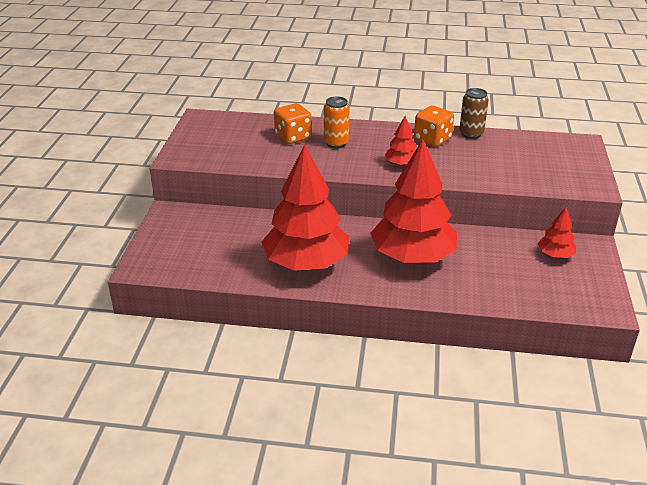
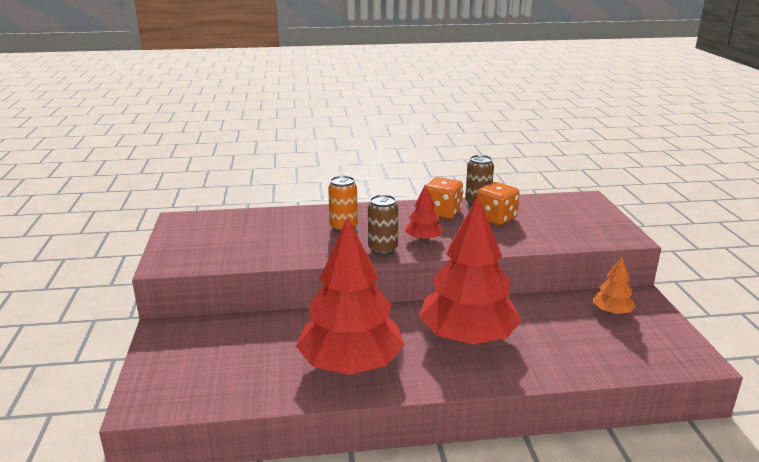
camera: 15 degrees left, 10 degrees down
orange dice [274,103,312,144] -> orange dice moved to [477,182,520,225]
red tree [537,207,576,258] -> orange tree [593,257,636,315]
none -> brown can [368,195,398,256]

